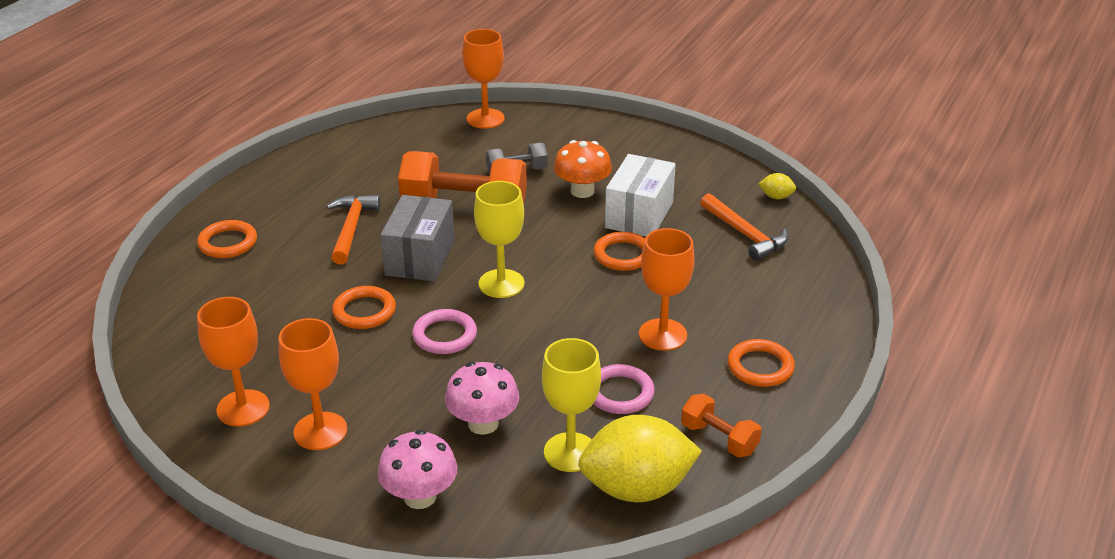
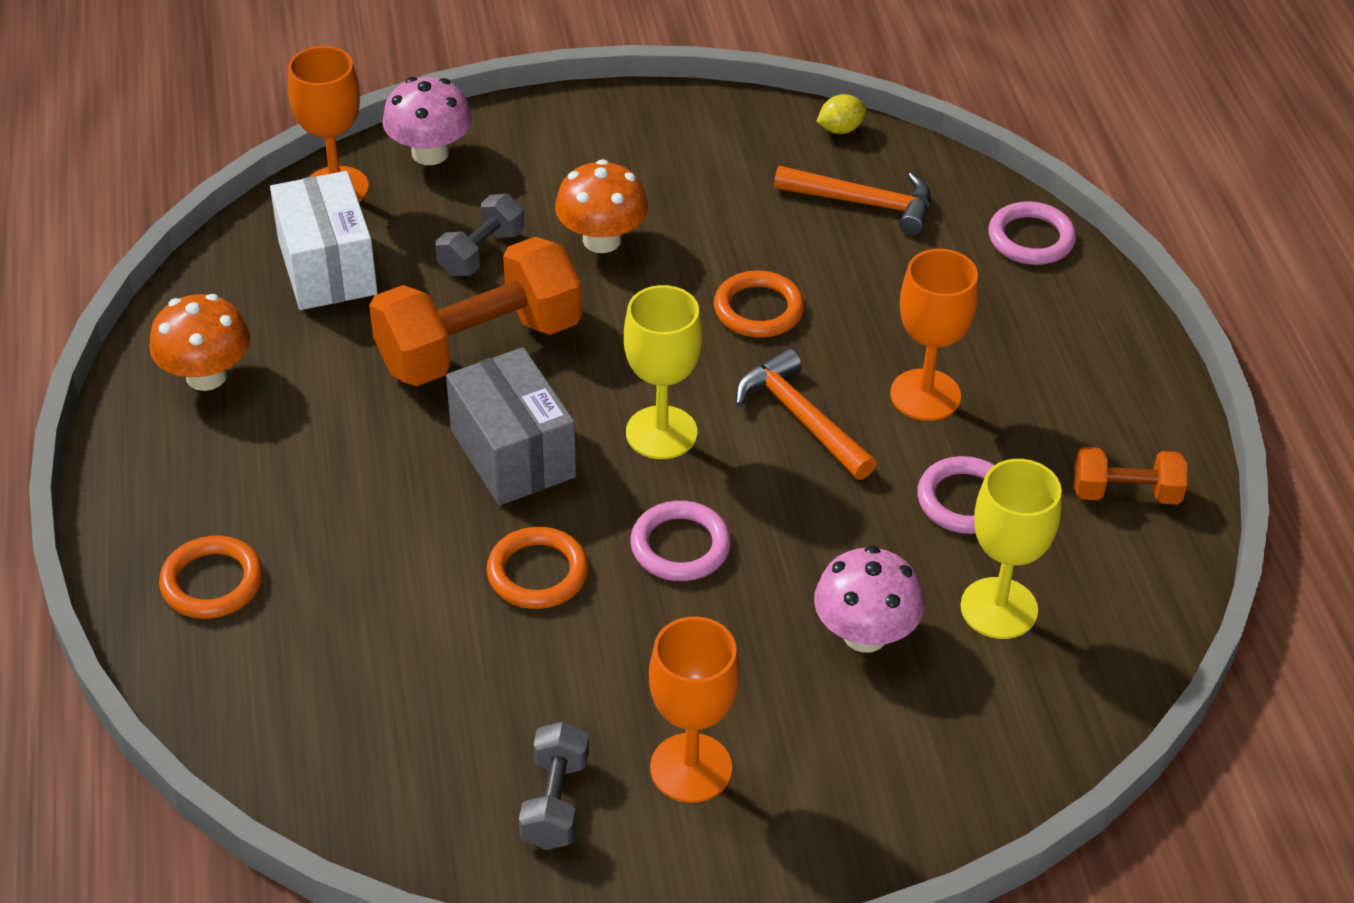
camera: 40 degrees left, 10 degrees up
orange goblet [197,297,270,426] -> grey dumbbell [519,721,589,850]
orange hammer [326,195,381,264] -> orange hammer moved to [735,348,877,480]
pink mushroom [378,430,458,509] -> pink mushroom moved to [382,77,472,165]
yellow lemon [578,415,702,502] -> none
white box [605,154,676,237] -> white box moved to [270,171,378,310]
orange ring [728,339,795,387] -> none
none -> orange mushroom [149,294,250,391]
none -> pink ring [988,201,1076,265]

